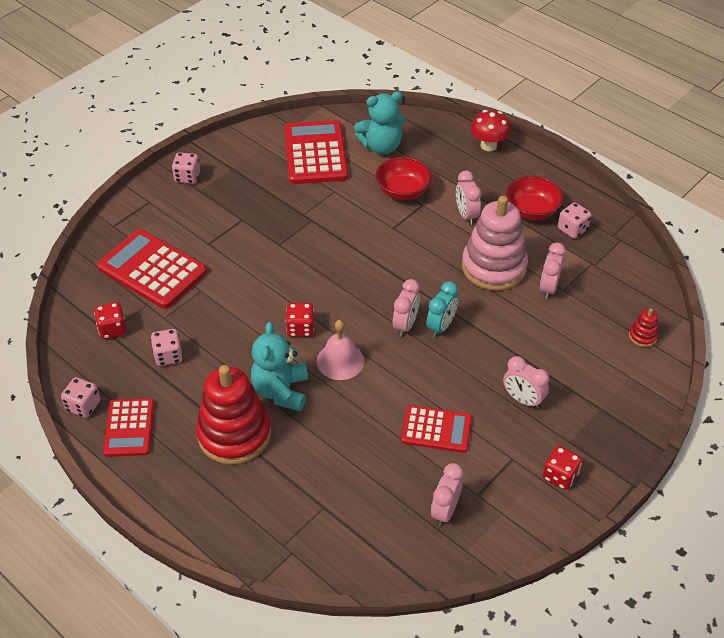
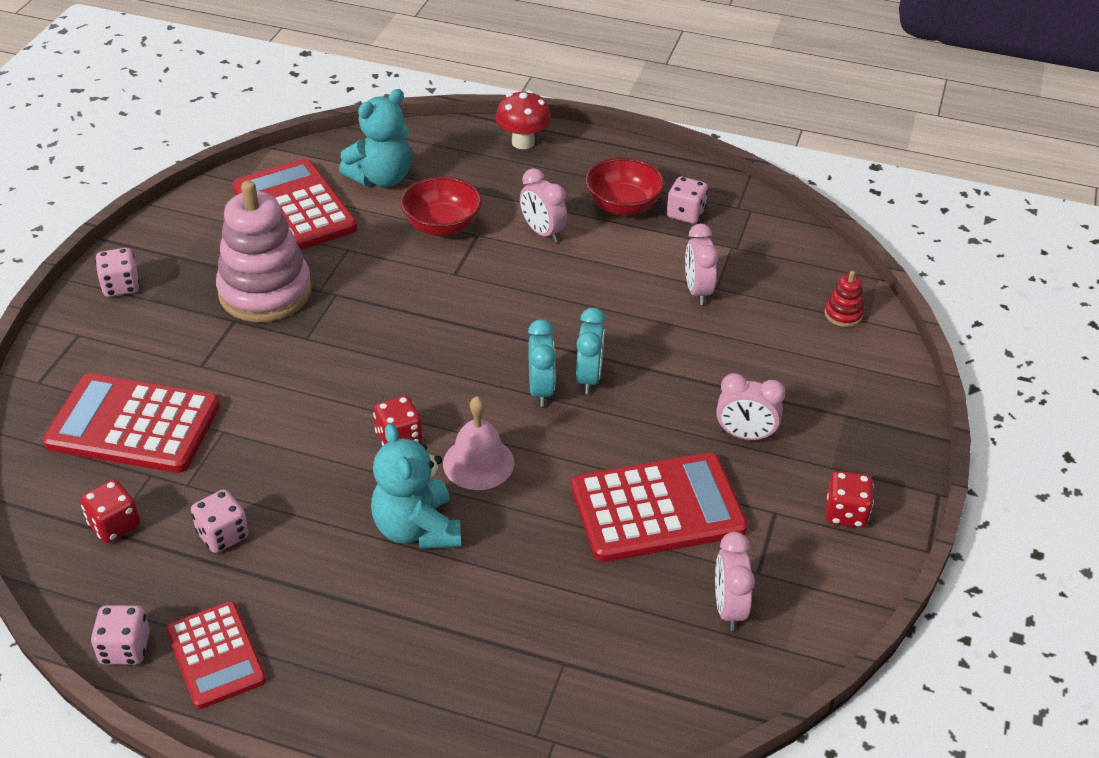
camera: 25 degrees left, 5 degrees down
red stacking toy [196,365,271,465] -> none
pink clock [393,279,420,337] -> turquoise clock [528,319,556,407]
red calculator [401,405,472,453] -> red calculator [571,453,748,562], size x1.61
pink stacking toy [462,196,528,291] -> pink stacking toy moved to [216,180,312,322]

